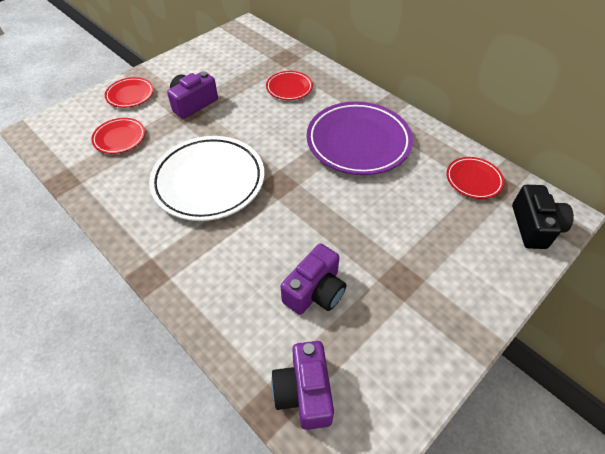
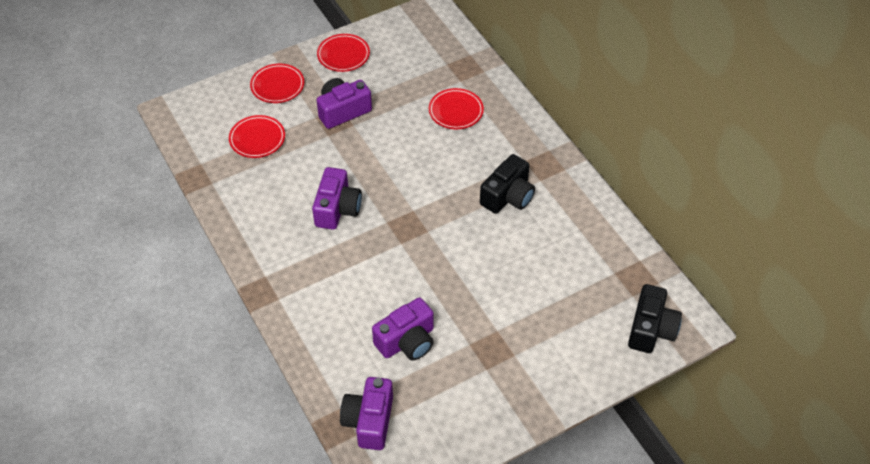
camera: 15 degrees right, 0 degrees up
white plate [149,136,264,221] -> purple camera [312,167,362,230]
purple plate [307,101,413,175] -> black camera [480,154,535,214]
red plate [446,157,504,199] -> red plate moved to [317,34,370,72]

